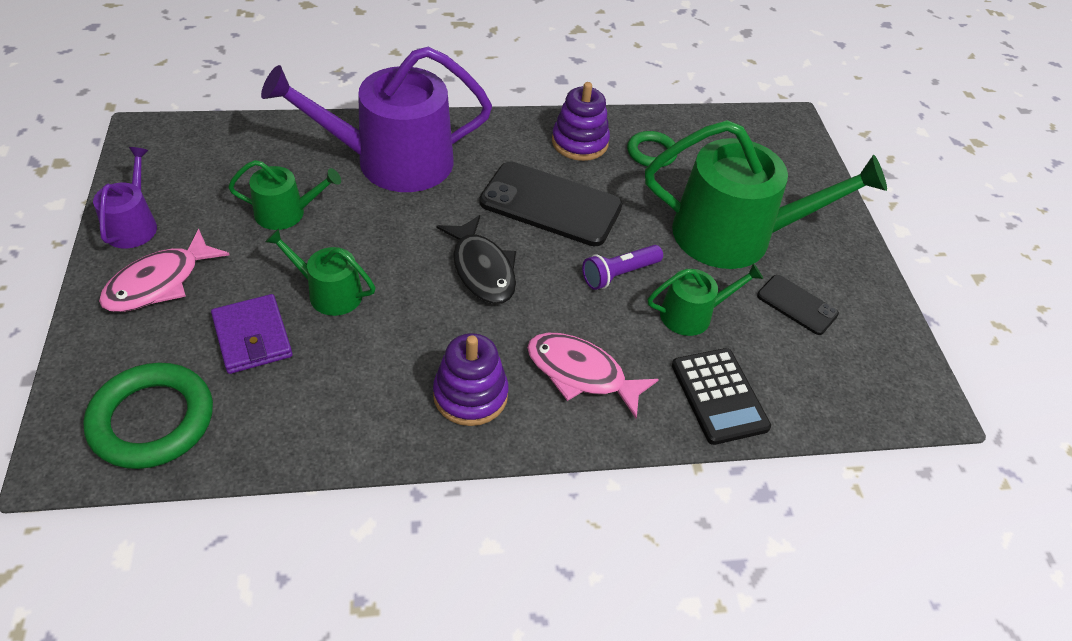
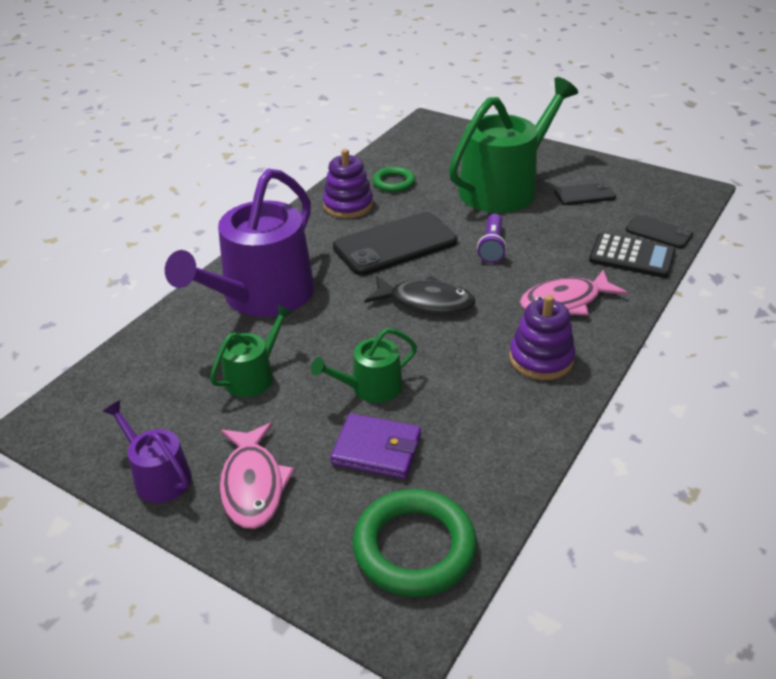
camera: 45 degrees left, 10 degrees down
green watering can [648,263,763,336] -> none
none -> black phone [626,215,693,248]

